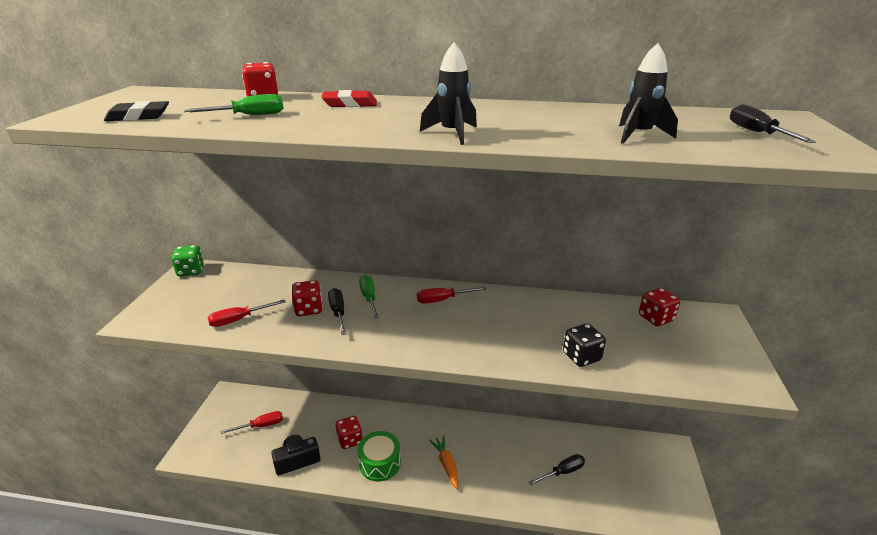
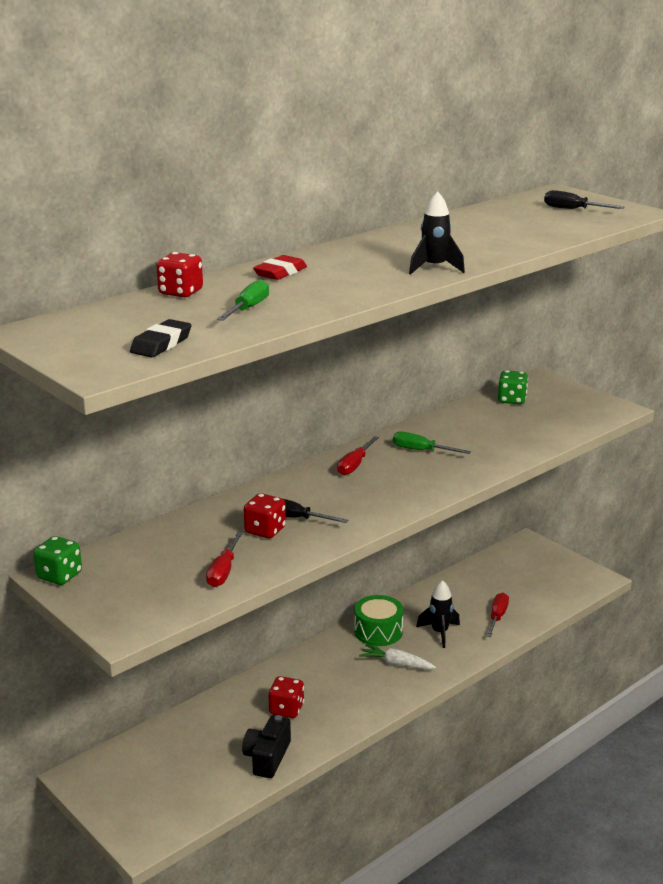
camera: 50 degrees left, 5 degrees down
red screwdriver [221,411,283,434] -> red screwdriver moved to [486,593,509,637]
green drum [357,431,401,482] -> green drum moved to [354,595,404,646]
green screwdriver [359,275,379,319] -> green screwdriver moved to [393,432,471,454]
orange carrot [429,435,458,489] -> white carrot [359,644,436,670]
black screwdriver [529,454,585,485] -> none
black dice [563,324,606,367] -> none
black rocket [619,43,678,144] -> black rocket moved to [416,580,460,648]
red dice [639,288,680,326] -> green dice [498,370,528,404]

